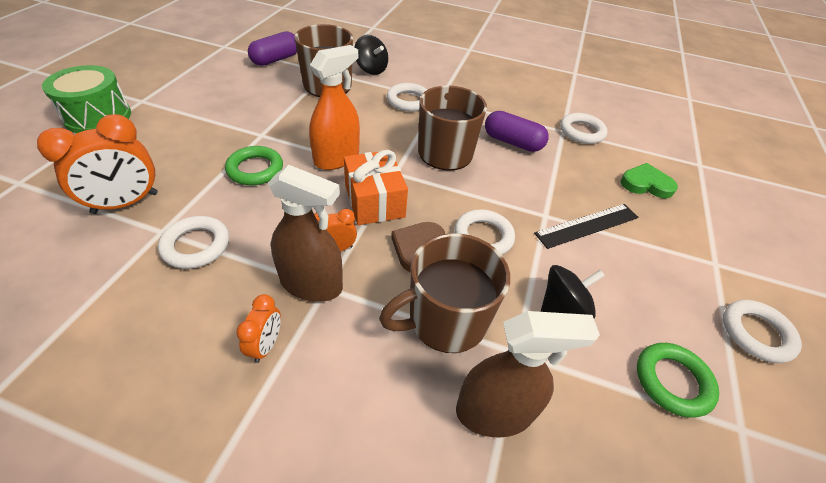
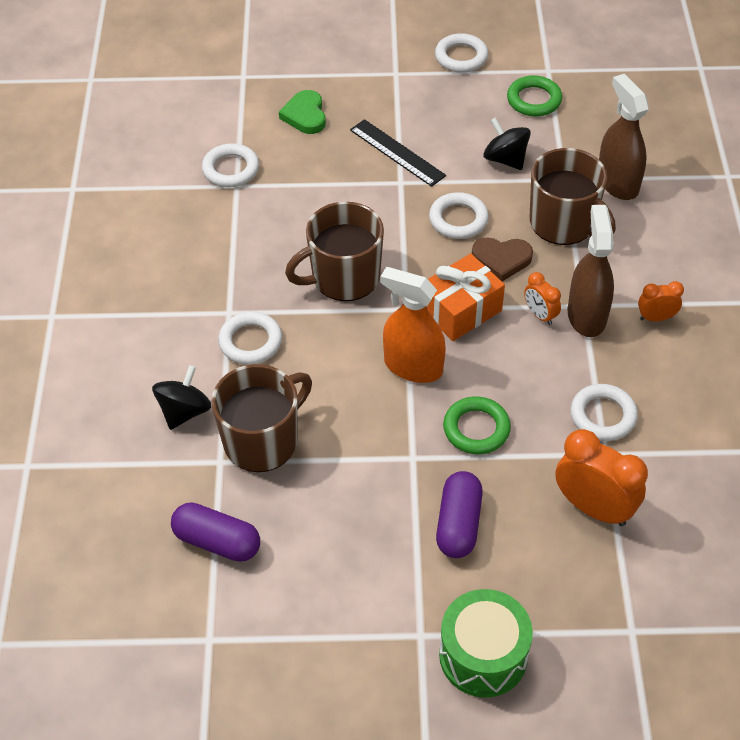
camera: 105 degrees left, 5 degrees up
purple capsule [485,111,549,152] -> purple capsule moved to [436,471,483,558]

